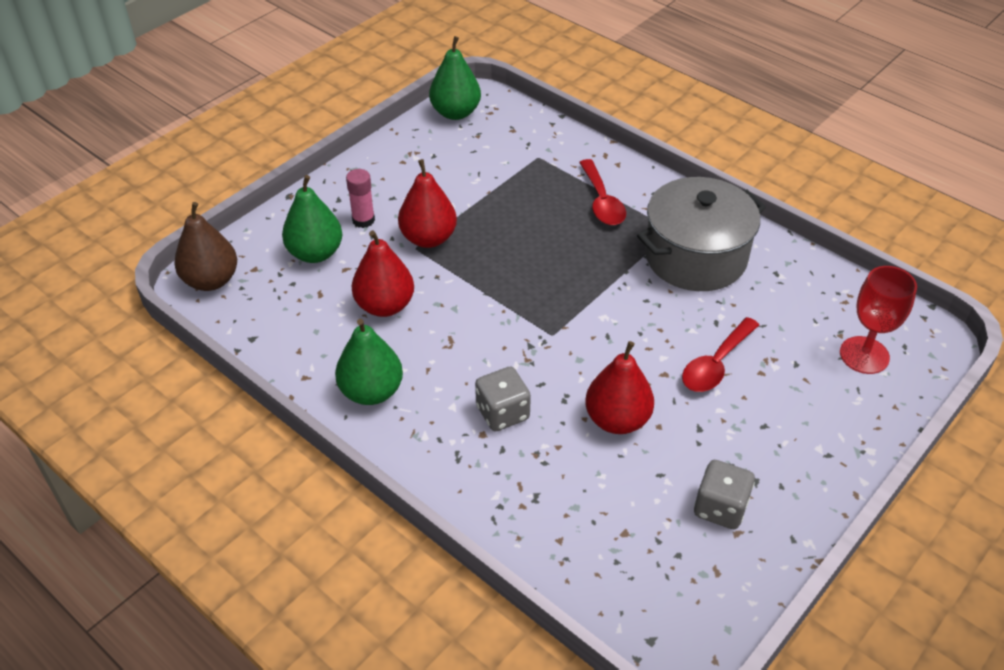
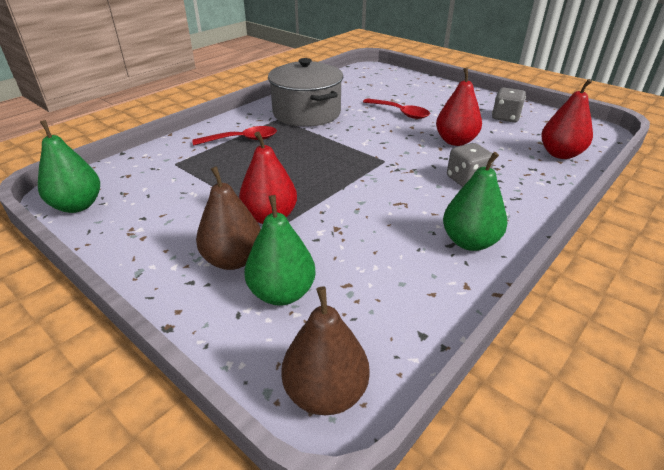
camera: 90 degrees left, 10 degrees down
pink glue stick [346,169,375,228] -> brown pear [196,166,261,270]
red pear [352,230,414,317] -> red pear moved to [541,79,593,159]
red goblet [840,266,917,374] -> none

